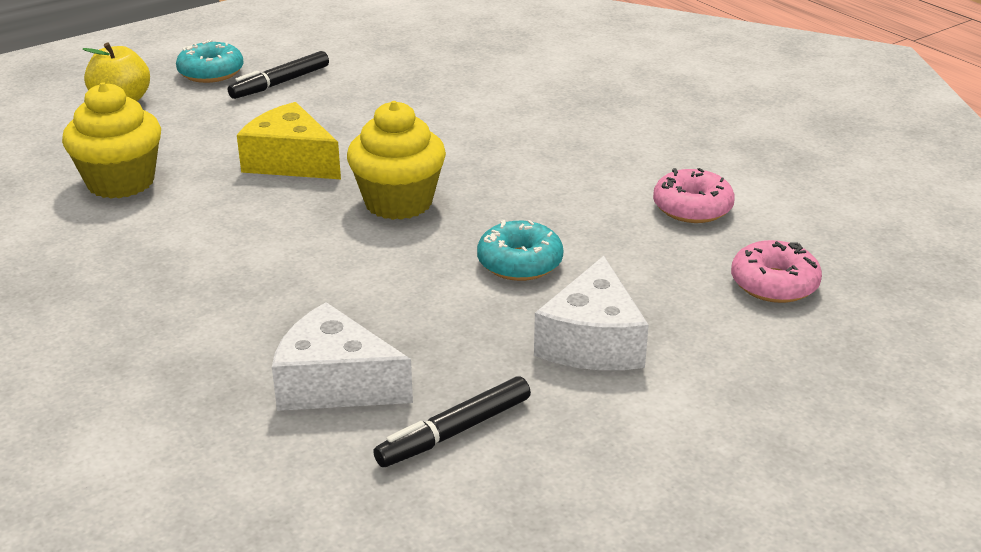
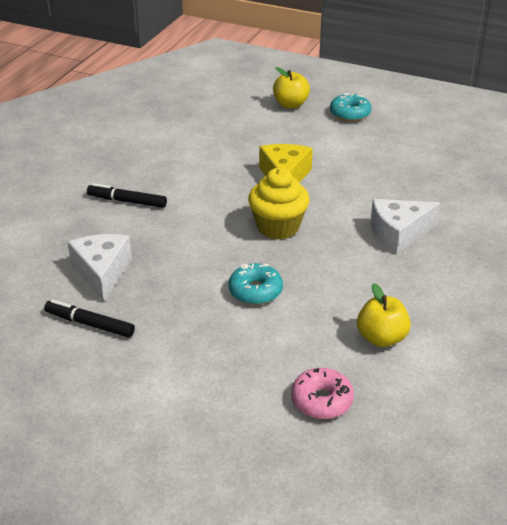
camera: 60 degrees right, 5 degrees up
yellow cupcake [62,82,161,199] -> none
black marker [228,51,329,99] -> black marker moved to [87,183,167,208]
white cheese [534,256,649,370] -> white cheese moved to [371,199,440,254]
pink donut [653,168,735,223] -> yellow apple [357,283,411,347]

